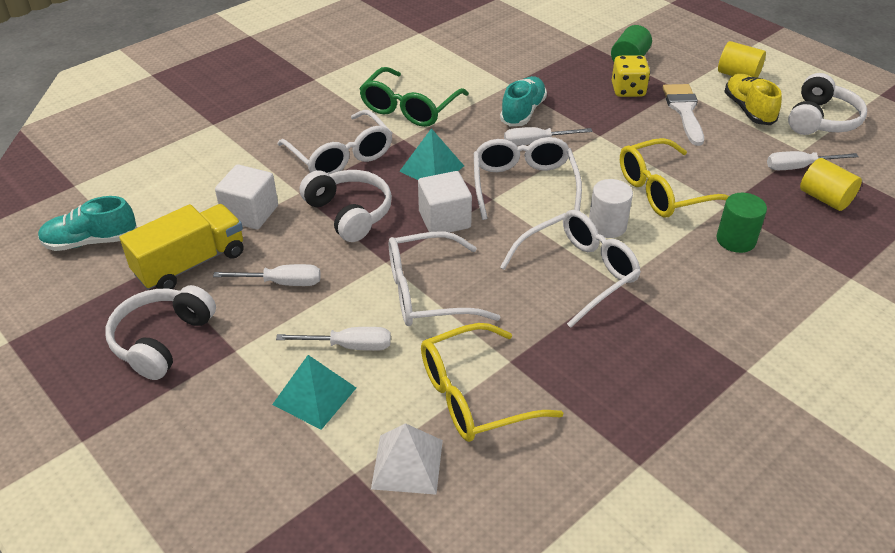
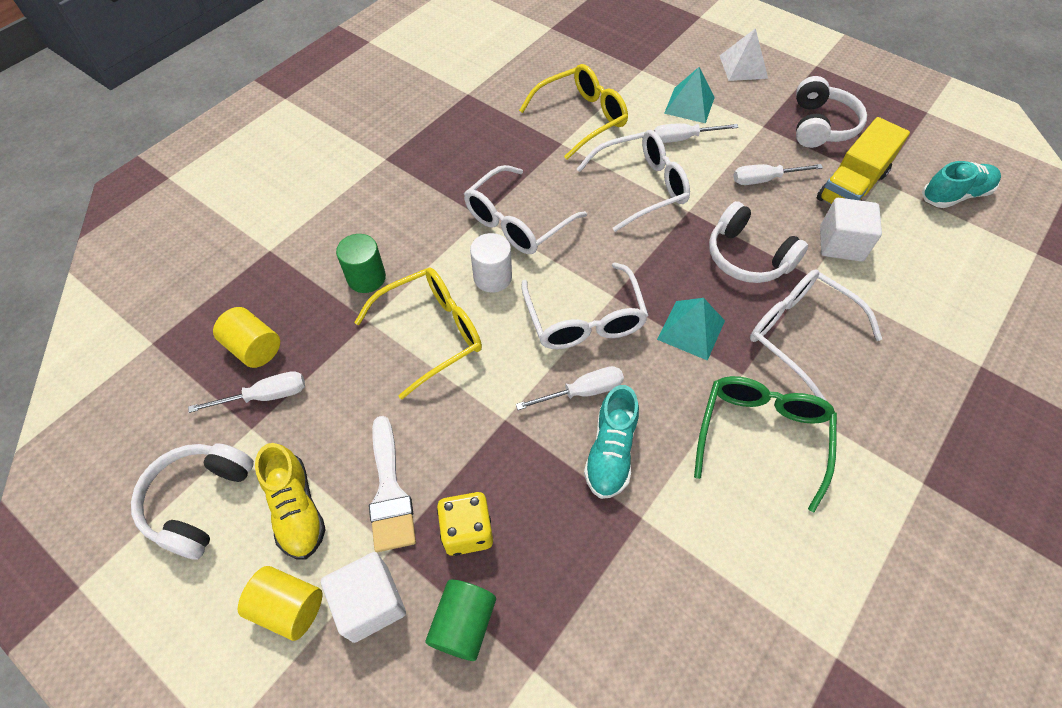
camera: 170 degrees right, 15 degrees up
white pyramid [371,423,443,495] -> white pyramid moved to [720,28,768,81]
white cube [418,171,472,233] -> white cube moved to [321,552,406,643]

